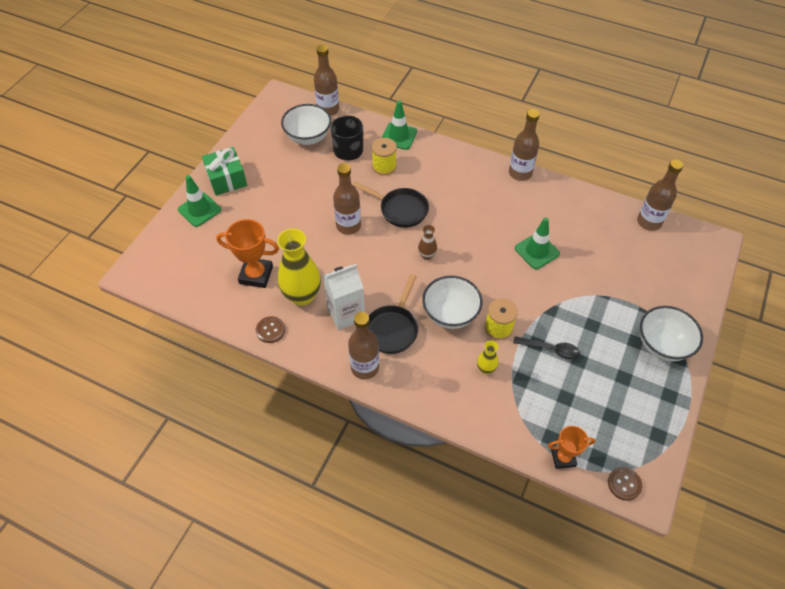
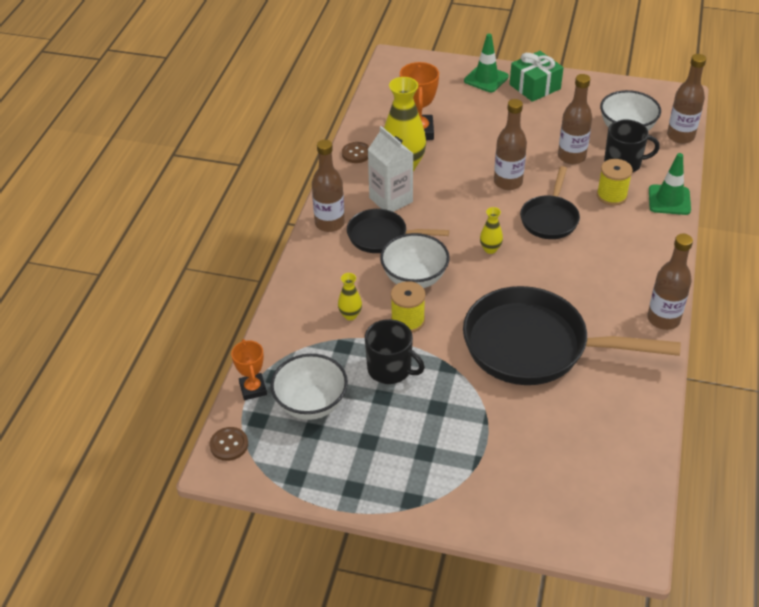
camera: 80 degrees right, 10 degrees down
brown vase [418,225,437,260] -> yellow vase [480,207,503,254]
black spoon [513,336,580,359] -> black mug [365,319,425,384]
green traffic cone [515,217,560,269] -> black pan [463,286,681,385]
brown bottle [637,159,684,231] -> brown bottle moved to [558,74,592,164]
white bowl [640,306,703,361] -> white bowl moved to [270,354,348,420]

